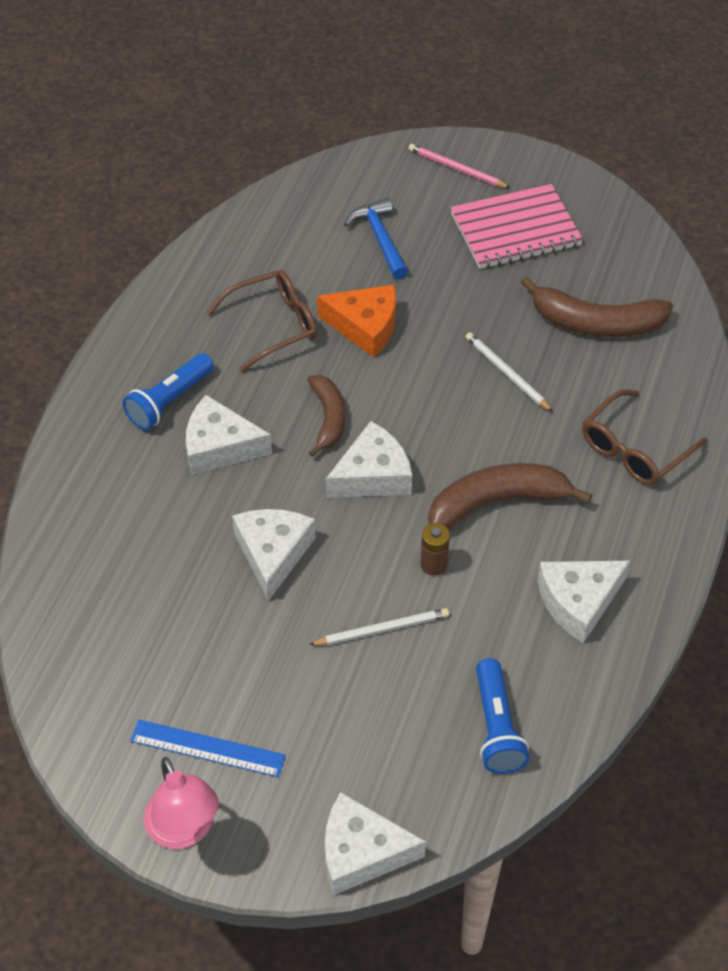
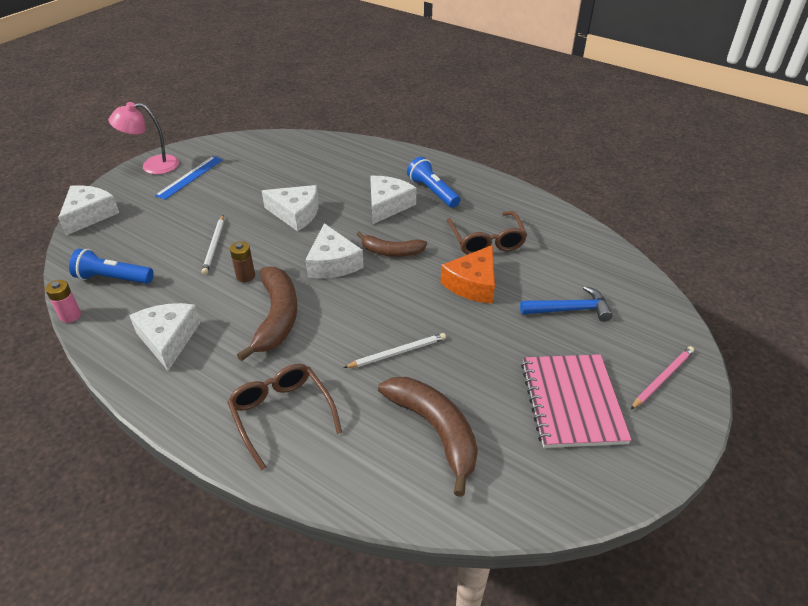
camera: 105 degrees right, 10 degrees down
brown banana [521,276,673,337] -> brown banana turned 120 degrees clockwise [378,377,478,497]
none -> pink battery [45,280,81,323]

